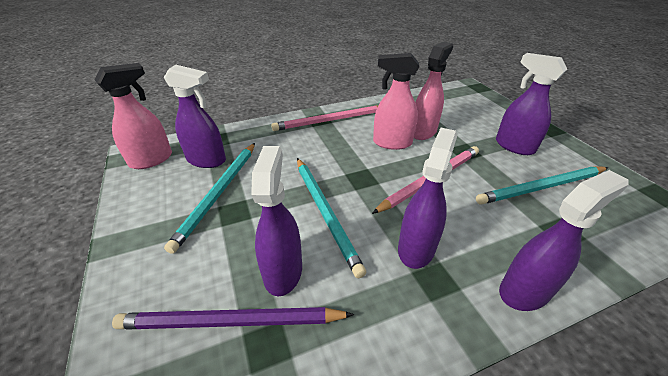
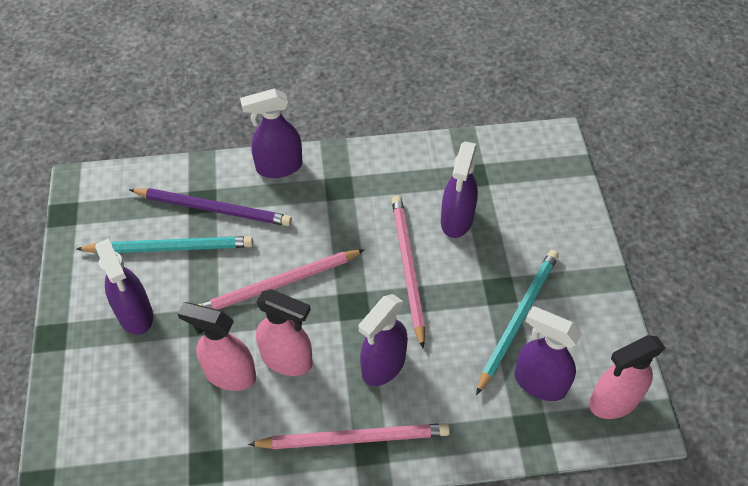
camera: 165 degrees left, 15 degrees up
purple pencil [112,307,354,330] -> purple pencil moved to [129,188,292,226]
turquoise pencil [297,158,366,278] -> pink pencil [392,195,425,348]
purple spray bottle [398,128,458,269] -> purple spray bottle moved to [359,294,408,386]
pink spray bottle [414,42,453,140] -> pink spray bottle turned 60 degrees clockwise [177,302,256,391]

